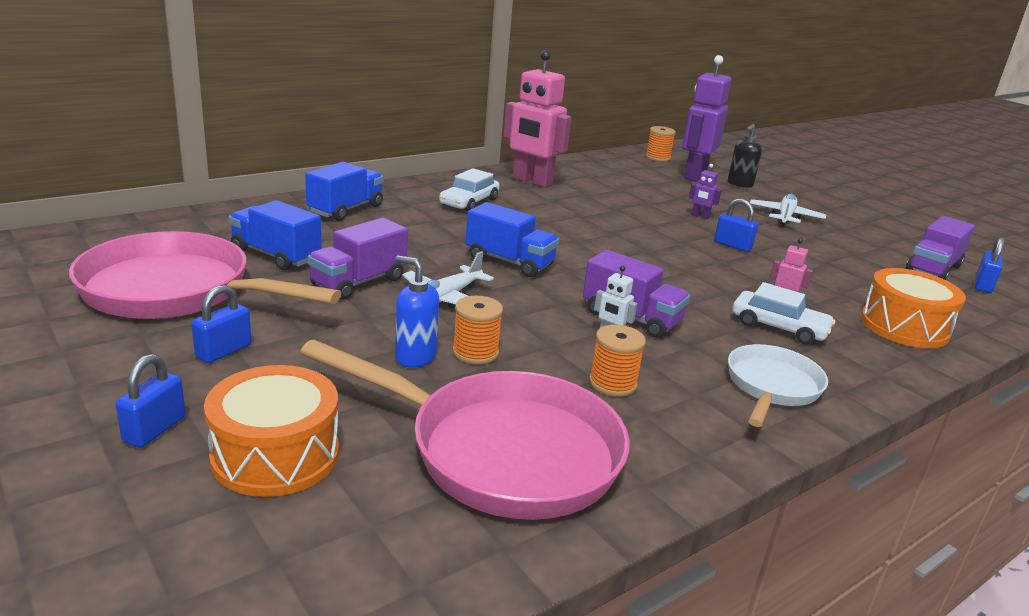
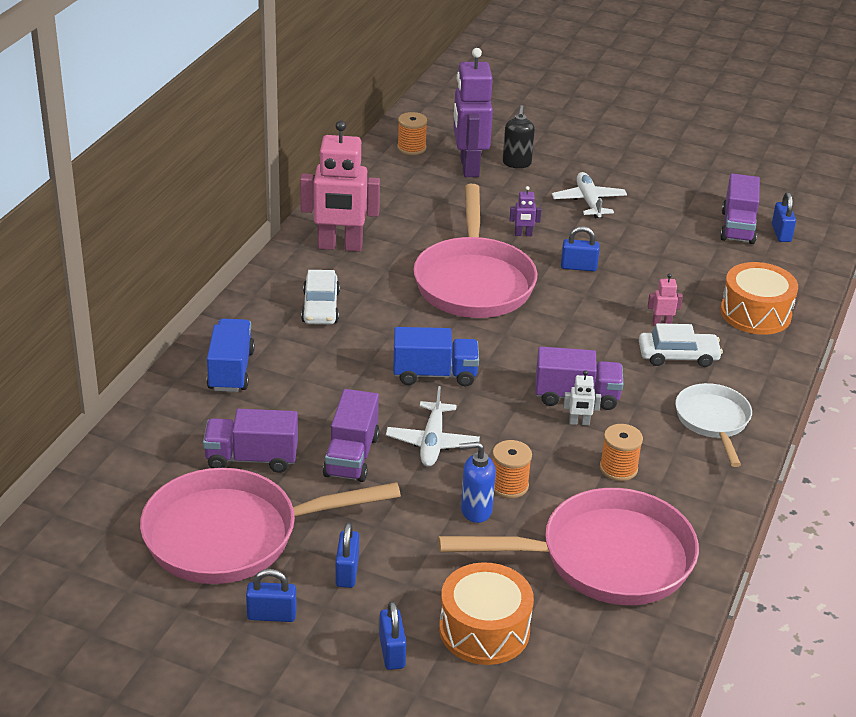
camera: 30 degrees left, 10 degrees up
blue truck [229,200,322,270] -> purple truck [203,409,298,473]
none -> blue padlock [246,569,297,622]
none -> pink pan [413,184,537,318]

